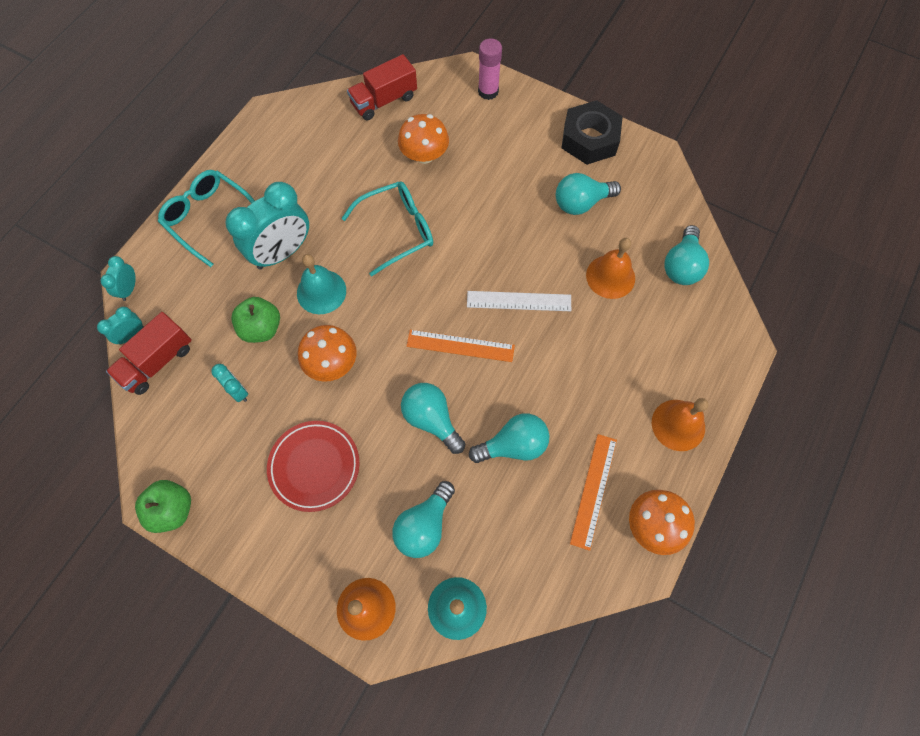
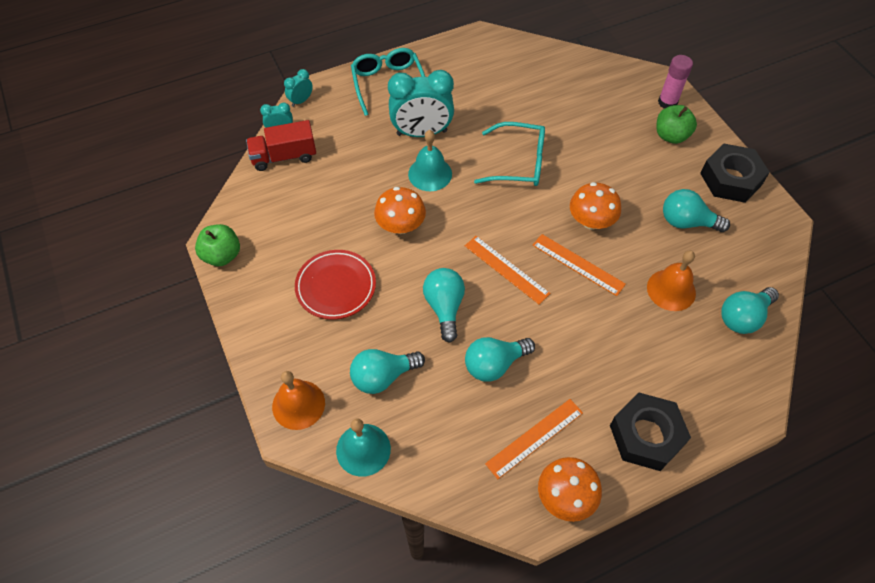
camera: 35 degrees right, 10 degrees down
turquoise clock [211,364,248,402] -> none
green apple [231,297,280,343] -> green apple moved to [656,105,697,144]
red truck [347,54,417,121] -> none
orange mushroom [398,114,449,164] -> orange mushroom moved to [570,182,621,230]
white ruler [467,291,571,311] -> orange ruler [533,234,626,296]
turquoise light bulb [469,413,549,463] -> turquoise light bulb turned 135 degrees clockwise [465,337,535,382]
orange bell [652,398,708,451] -> black nut [610,393,691,471]

